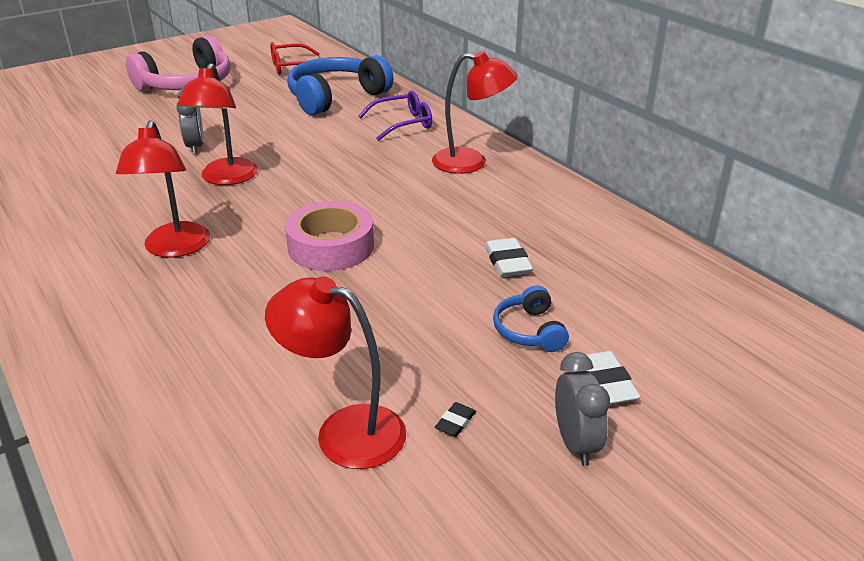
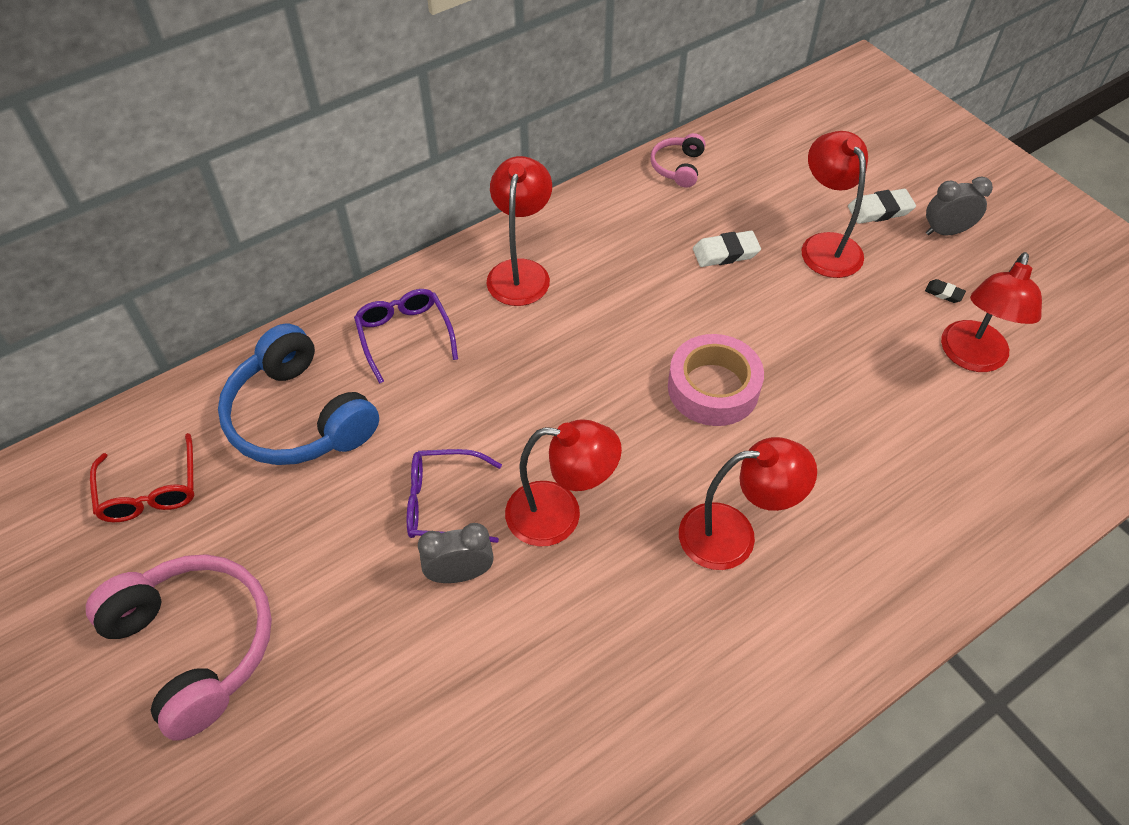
camera: 90 degrees left, 20 degrees up
blue headphones [493,285,569,352] -> red lamp [801,131,868,278]
none -> purple glasses [407,449,502,543]
none -> pink headphones [650,133,705,188]

